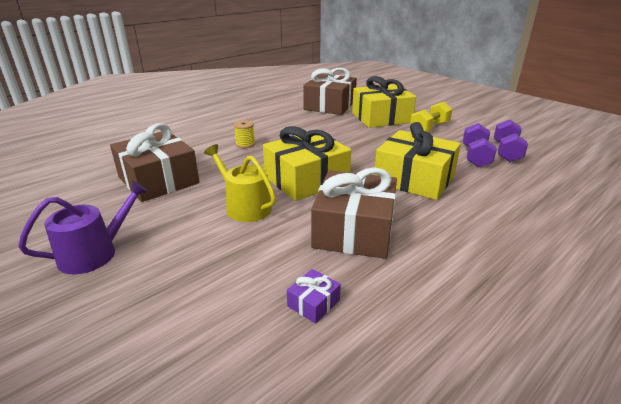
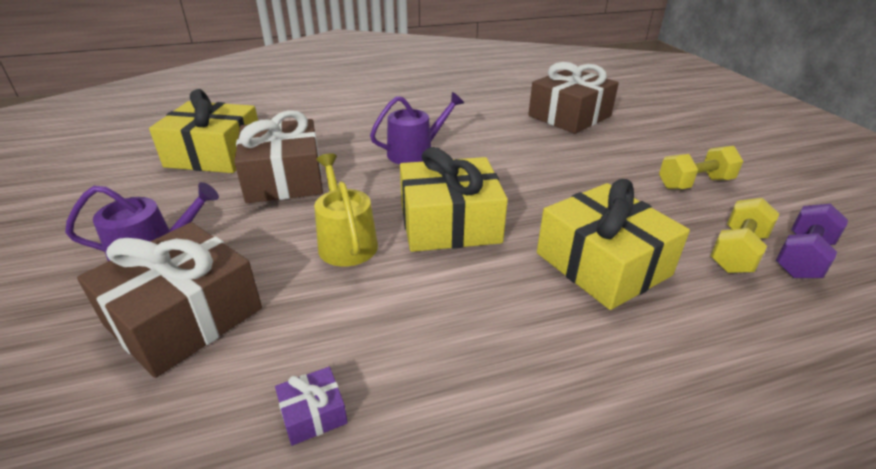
camera: 25 degrees right, 5 degrees up
yellow spool [234,120,255,148] -> purple watering can [370,92,464,164]
brown gift [311,168,397,259] -> brown gift moved to [77,222,262,378]
yellow gift [352,76,416,128] -> yellow gift moved to [149,89,258,173]
purple dumbbell [463,123,497,167] -> yellow dumbbell [710,198,779,273]

